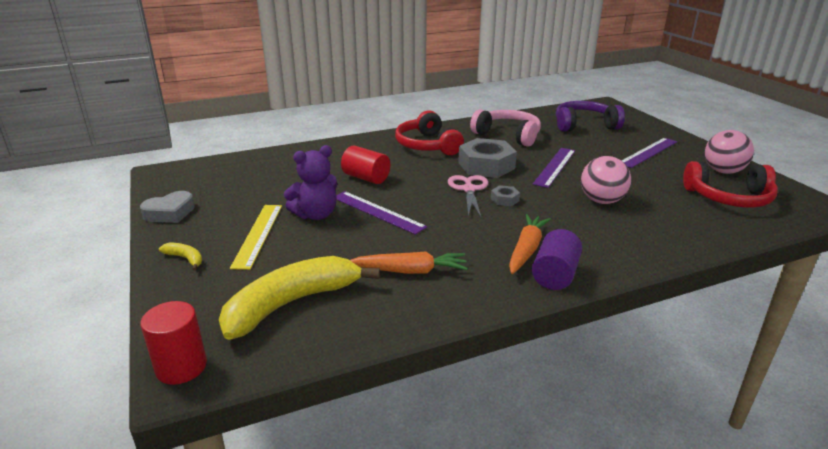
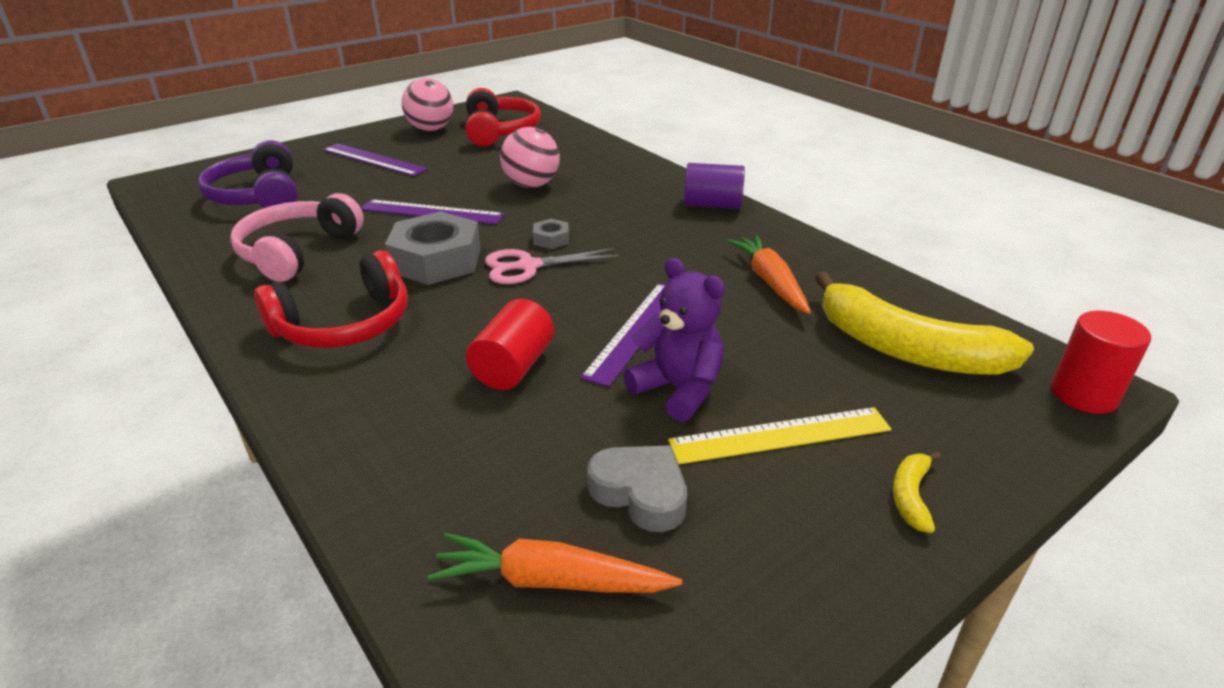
camera: 105 degrees left, 5 degrees up
grey heart [140,191,195,223] -> grey heart moved to [587,446,687,532]
orange carrot [509,214,551,274] -> orange carrot moved to [428,533,682,593]

